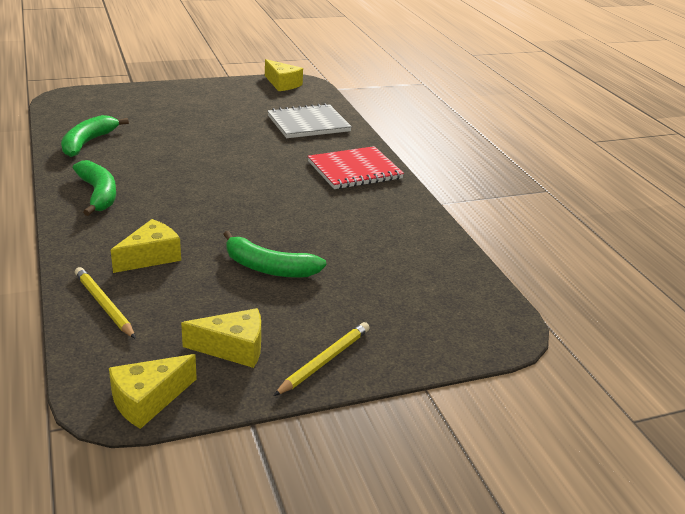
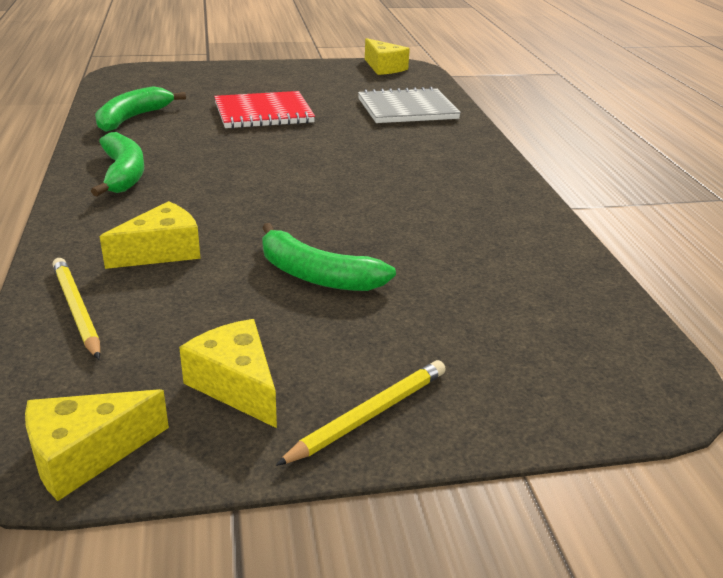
camera: 10 degrees right, 0 degrees up
yellow cheese [181,308,261,368] -> yellow cheese turned 135 degrees counterclockwise [179,319,277,428]
red notebook [308,146,404,189] -> red notebook moved to [214,91,315,129]

